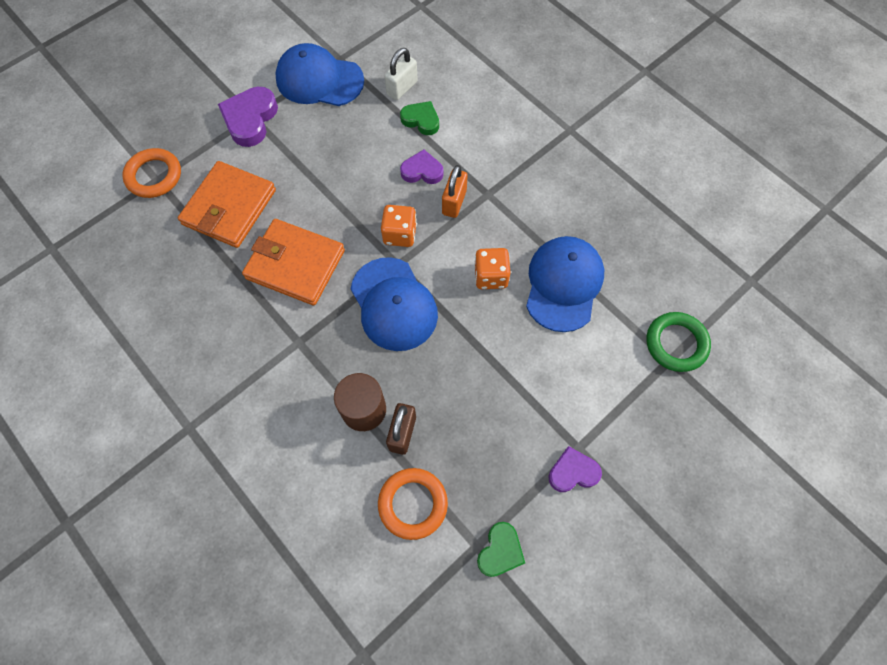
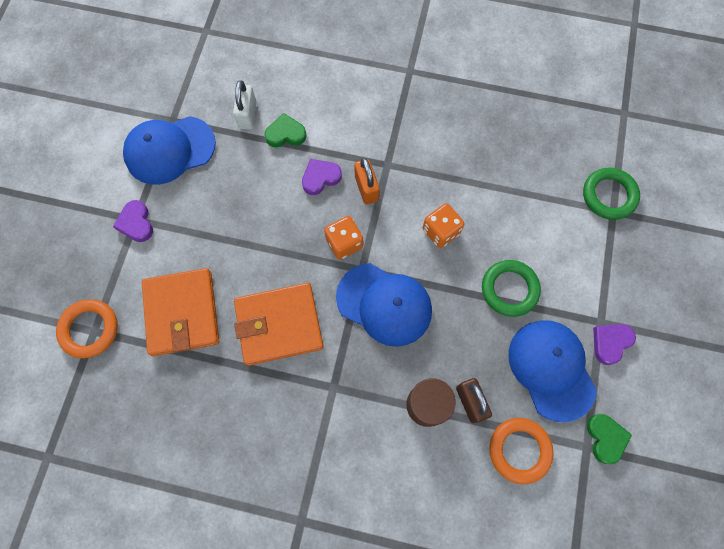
camera: 35 degrees left, 5 degrees up
purple heart [218,87,278,147] -> purple heart [113,200,153,242], size x0.64
blue cap [526,236,604,332] -> blue cap moved to [508,320,597,422]
none -> green ring [482,260,541,317]

